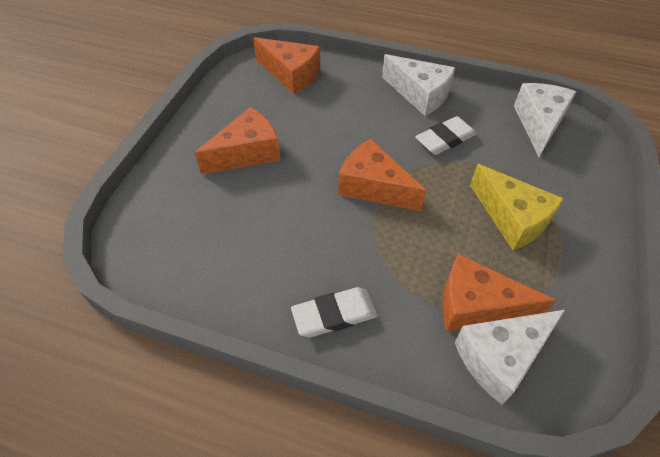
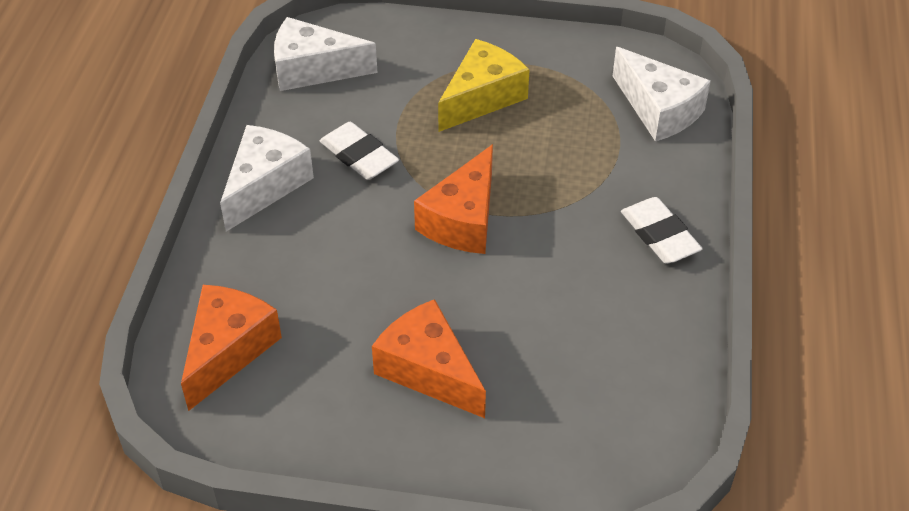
camera: 100 degrees left, 5 degrees down
orange cheese [442,254,556,332] -> none

